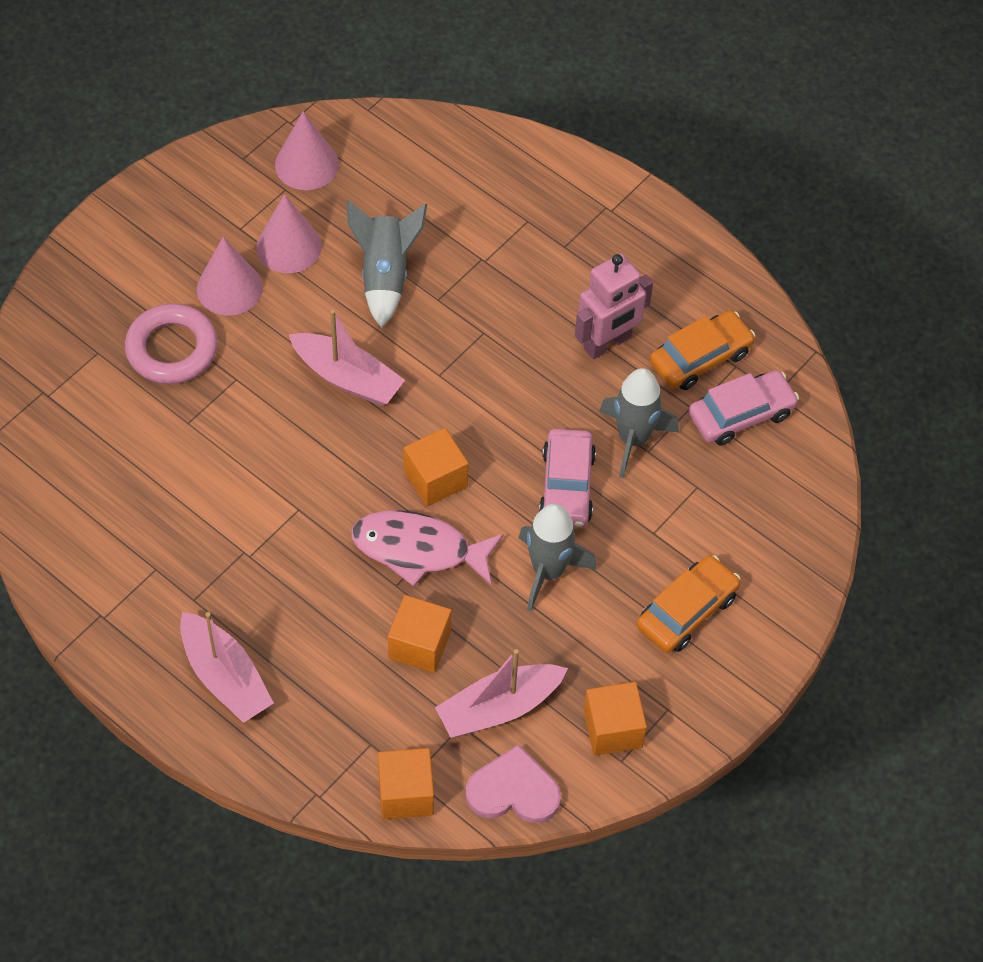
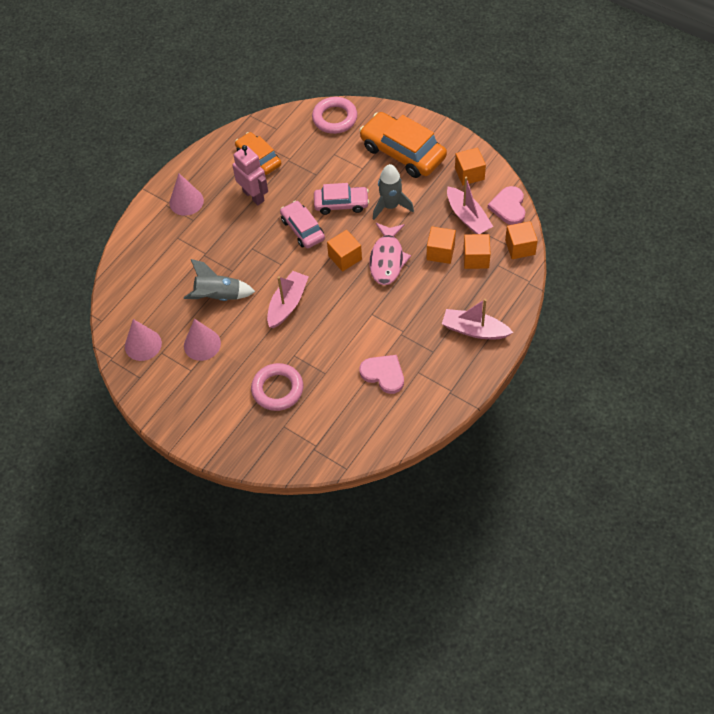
camera: 90 degrees left, 0 degrees up
pink boat [180,612,274,723] -> pink boat turned 120 degrees counterclockwise [442,299,513,339]
pink cone [197,237,263,316] -> pink cone moved to [169,173,204,216]
grey rocket [599,368,679,478] -> none
orange car [637,555,740,653] -> orange car [359,112,447,178], size x1.64
pink car [689,370,799,446] -> pink car moved to [280,201,325,248]
none -> pink ring [312,97,357,134]
none -> pink heart [360,355,404,394]
none -> orange cube [463,234,491,269]

